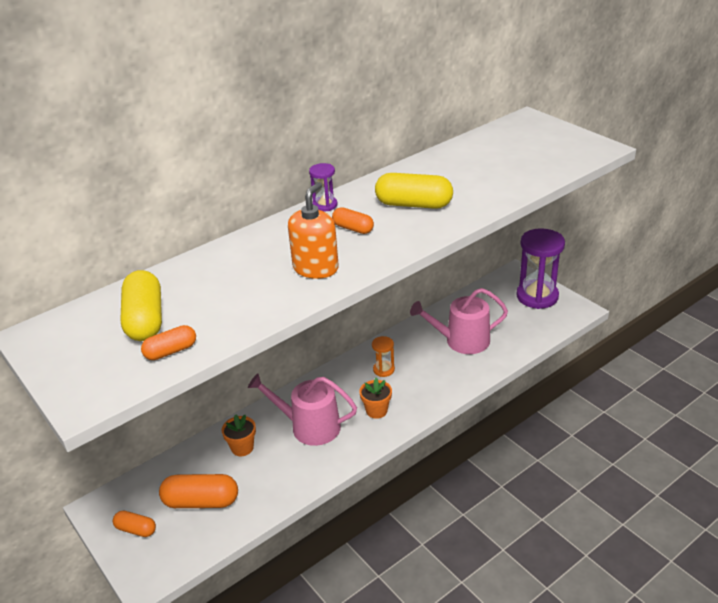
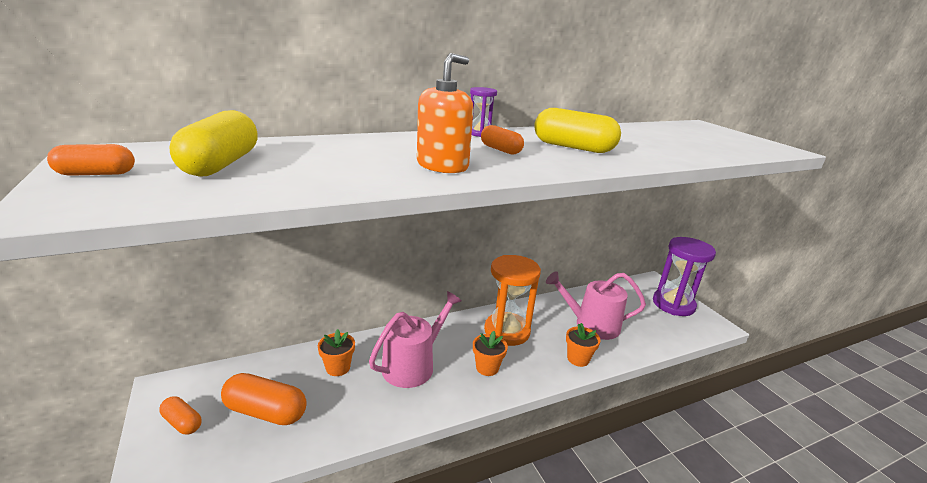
camera: 10 degrees right, 10 degrees down
orange capsule [141,325,196,360] -> orange capsule moved to [47,144,135,176]
pink watering can [248,373,357,446] -> pink watering can turned 105 degrees clockwise [369,291,462,388]
orange hourglass [372,336,395,377] -> orange hourglass [484,255,541,346], size x2.12
none -> orange flower pot [566,323,601,367]

